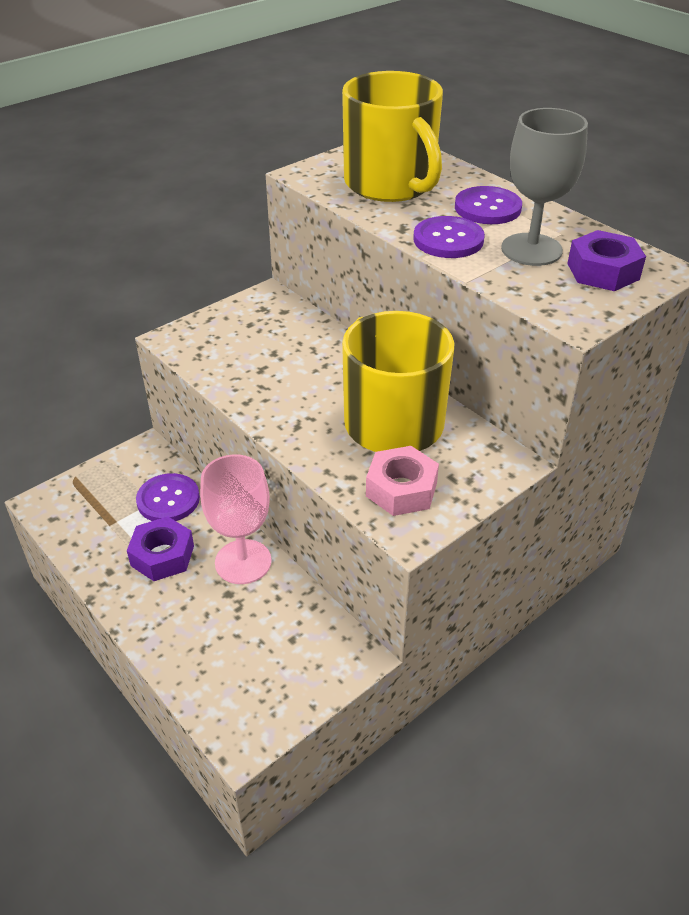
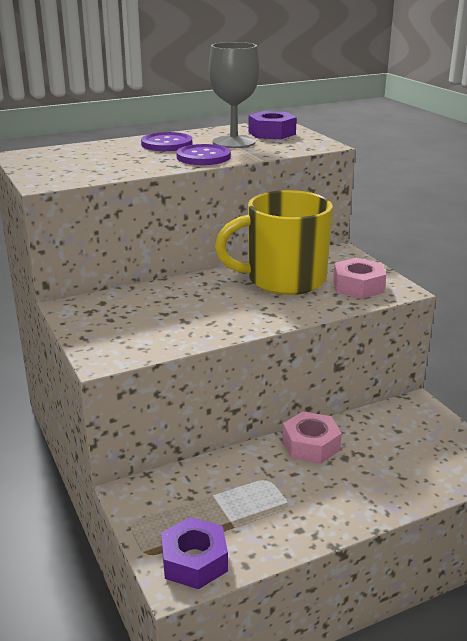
camera: 75 degrees left, 15 degrees down
purple nut [127,516,194,581] -> purple nut moved to [161,517,228,589]
purple button [136,473,200,521] -> none
pink goblet [200,455,271,584] -> pink nut [282,412,342,464]
yellow mug [342,71,443,202] -> none

